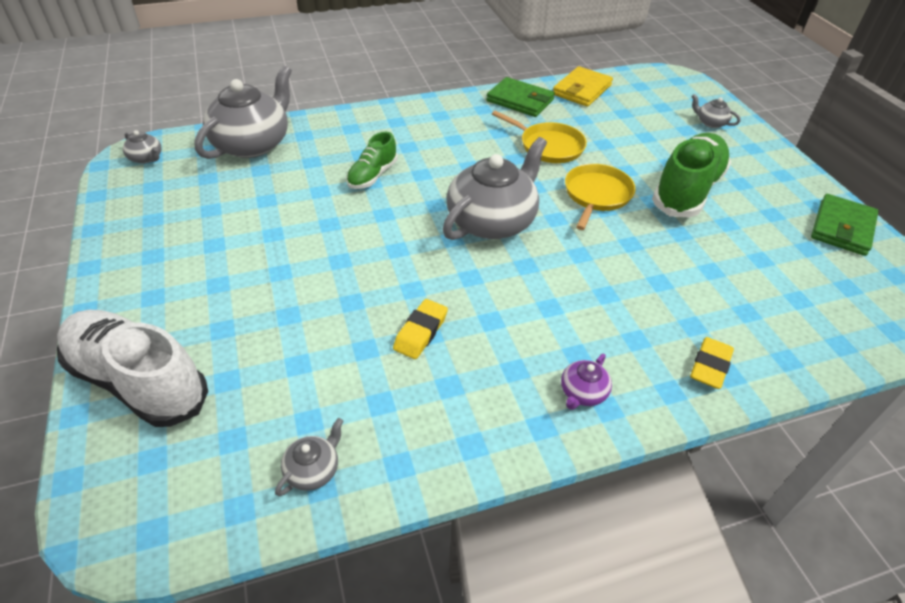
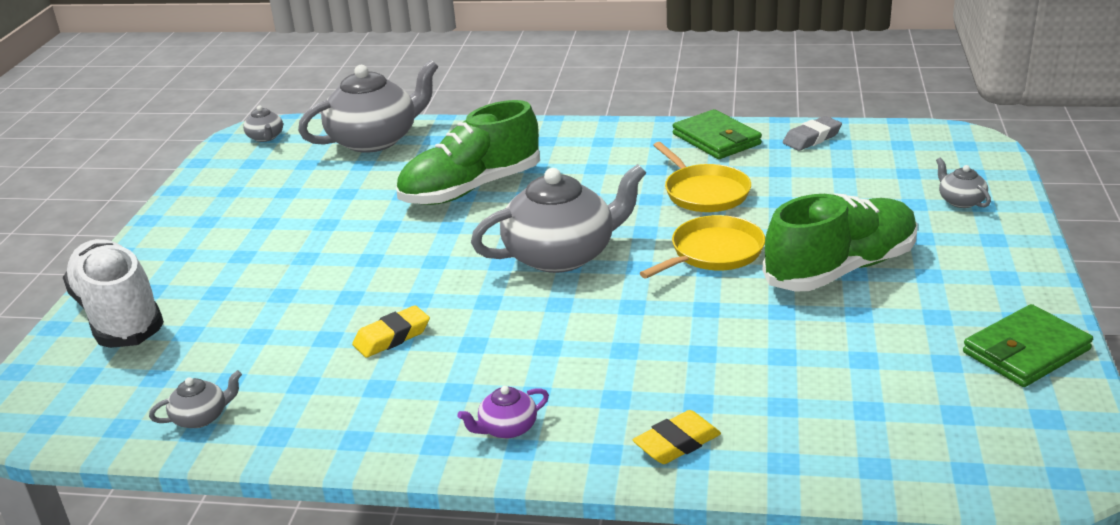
camera: 30 degrees right, 15 degrees down
green shoe [346,132,398,189] -> green shoe [396,100,540,205], size x1.85
yellow wallet [553,66,613,107] -> grey eraser [783,116,842,151]

